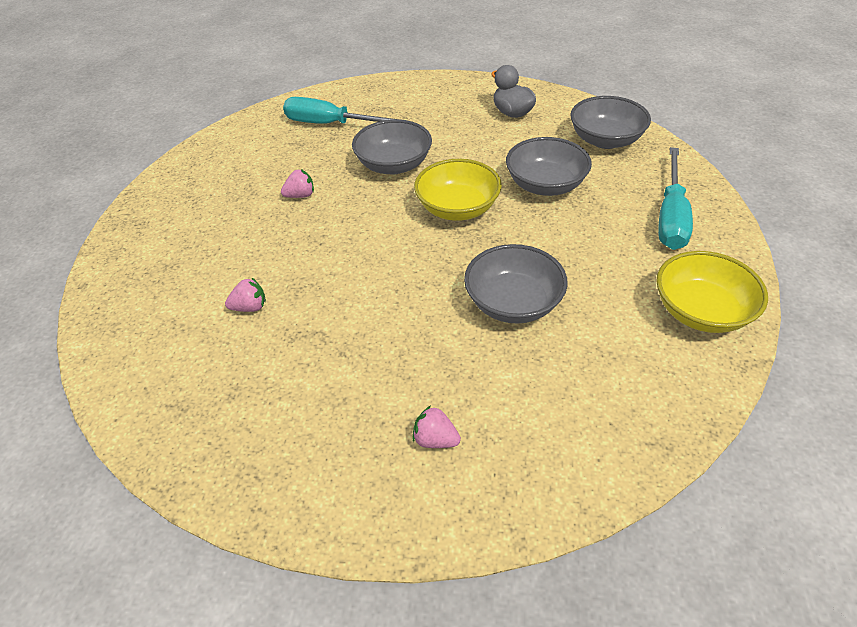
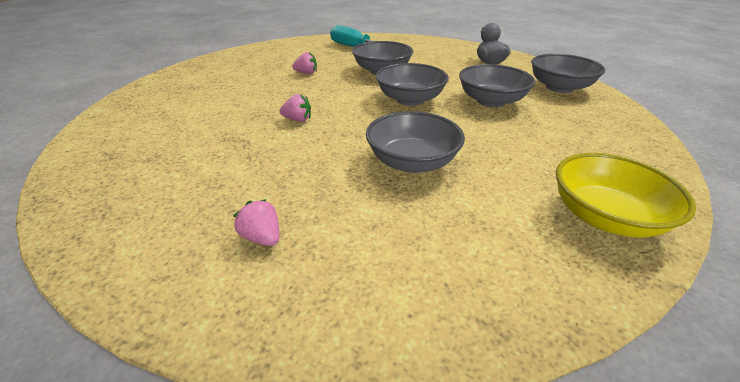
camera: 20 degrees right, 10 degrees down
pink strawberry [225,278,266,312] -> pink strawberry moved to [280,94,311,122]
yellow bowl [414,159,502,221] -> grey bowl [376,63,449,106]
turquoise screwdriver [658,147,693,250] -> none

